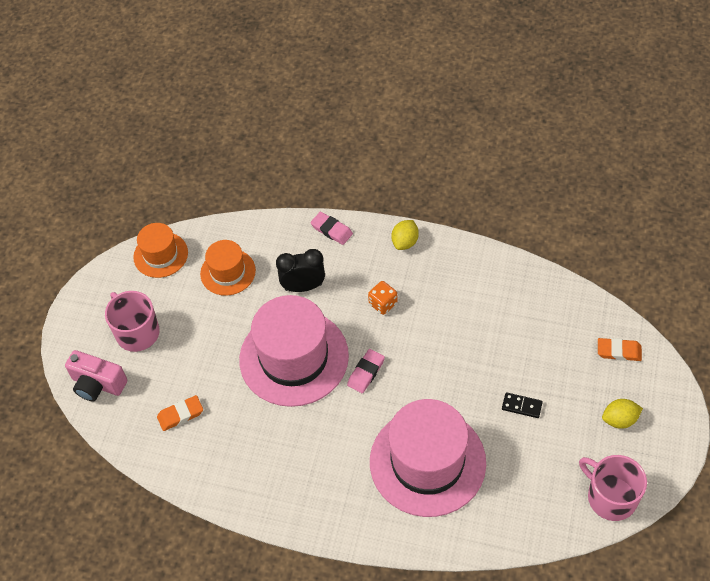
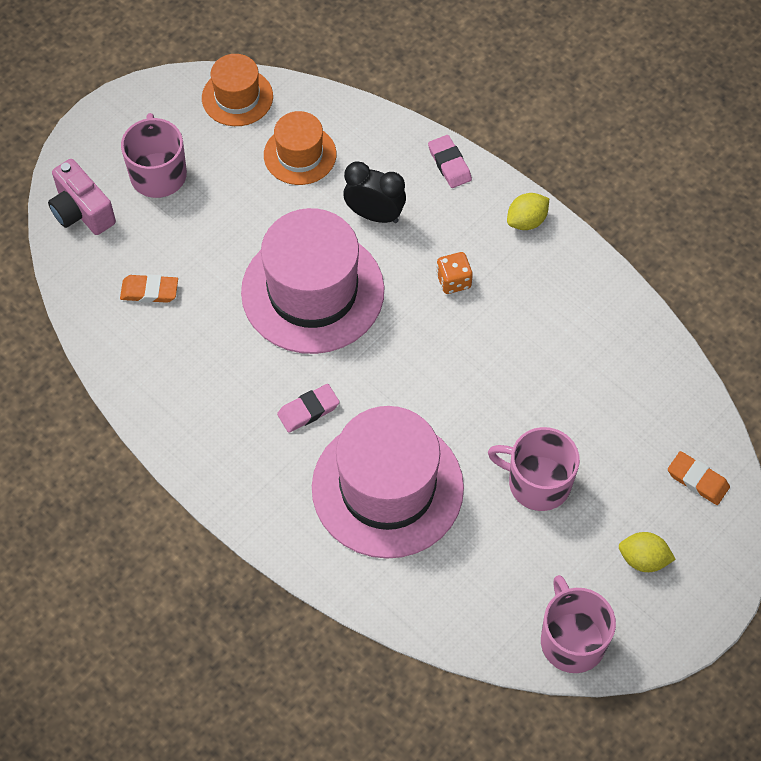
camera: 25 degrees right, 5 degrees up
pink eraser [347,349,385,393] -> pink eraser moved to [277,384,340,433]
black domino [502,392,543,418] -> pink mug [488,427,580,511]

